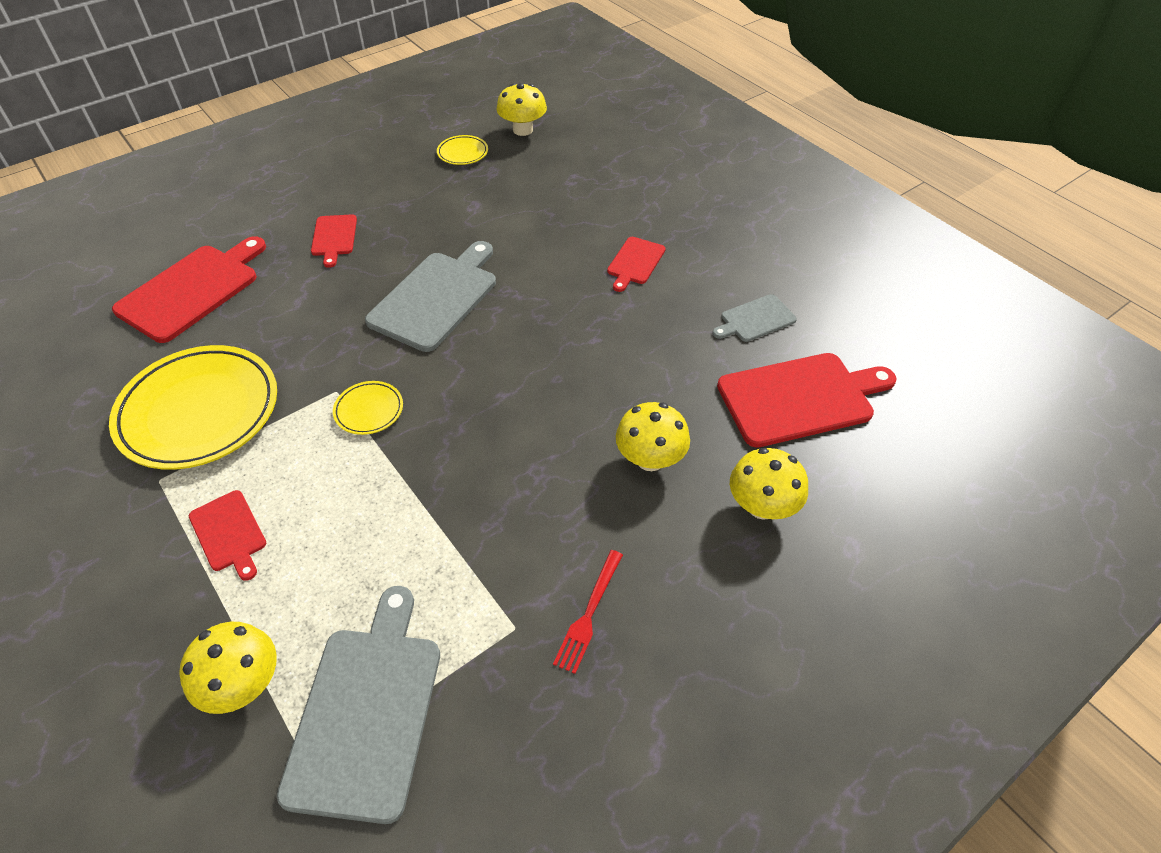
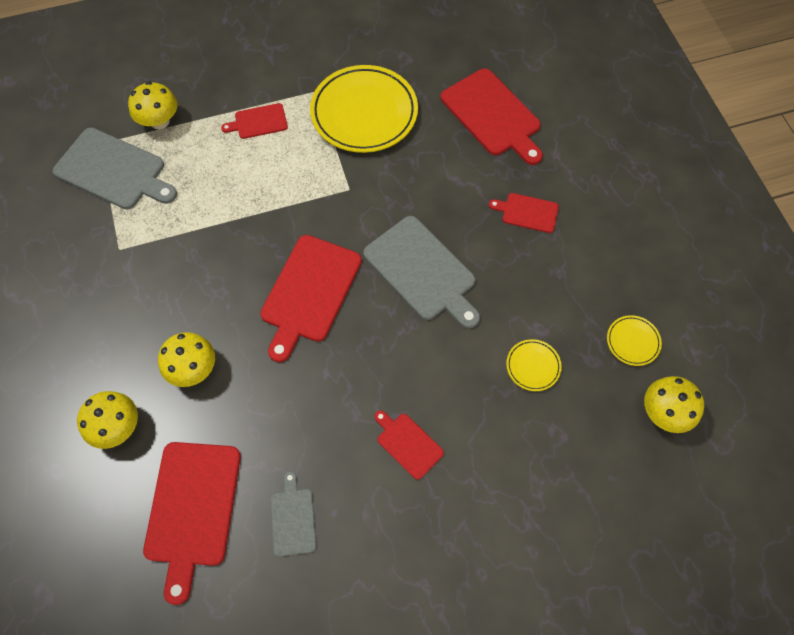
camera: 110 degrees right, 15 degrees up
yellow plate [333,381,403,435] -> yellow plate moved to [506,339,562,391]
red fork [553,550,623,674] -> none
none -> red cutting board [260,235,362,362]

